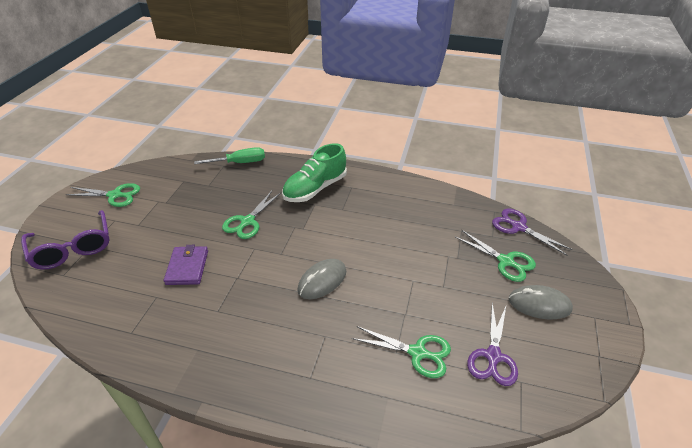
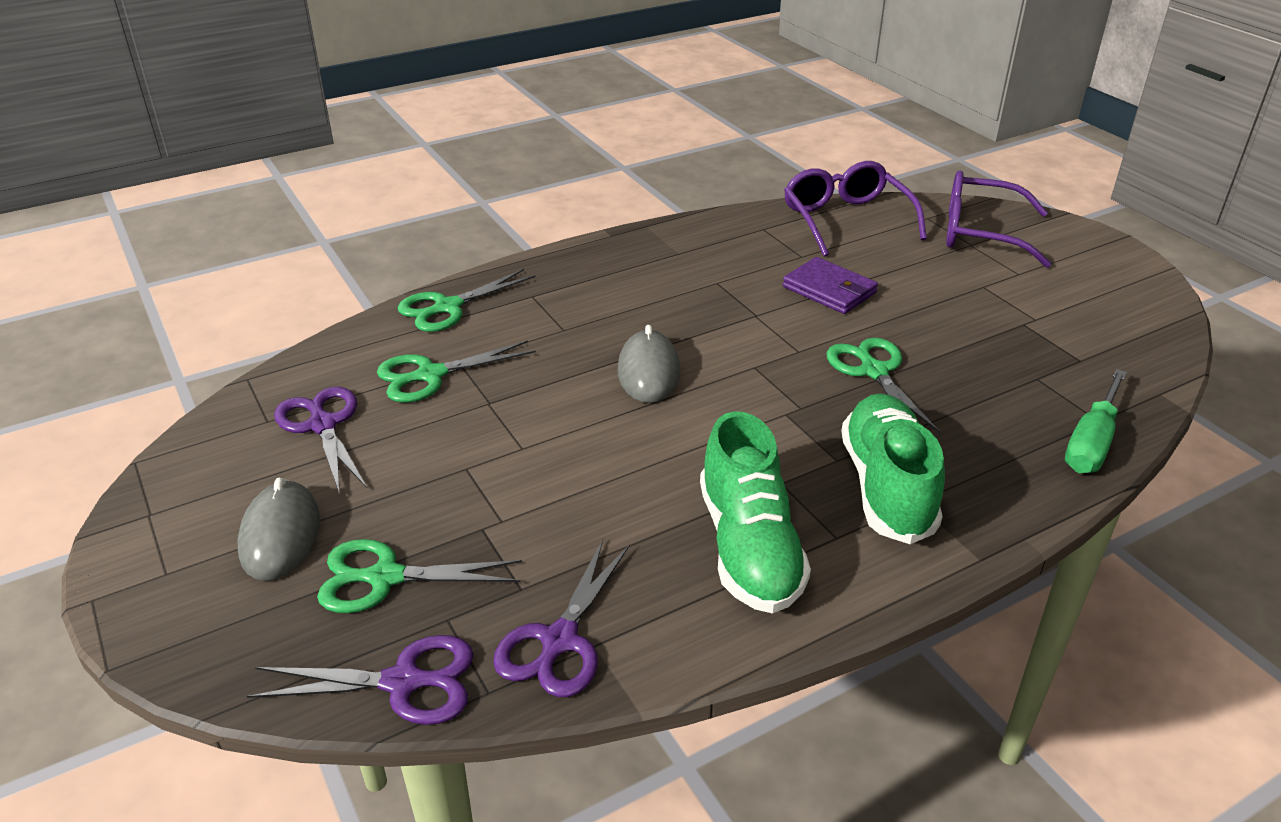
camera: 135 degrees right, 5 degrees down
green scissors [65,183,140,207] -> green scissors moved to [398,269,536,332]
grey mouse [509,285,573,320] -> grey mouse turned 60 degrees counterclockwise [237,477,320,581]
none -> purple scissors [493,539,630,697]
none -> green shoe [700,411,811,614]
none -> purple glasses [784,161,927,257]

